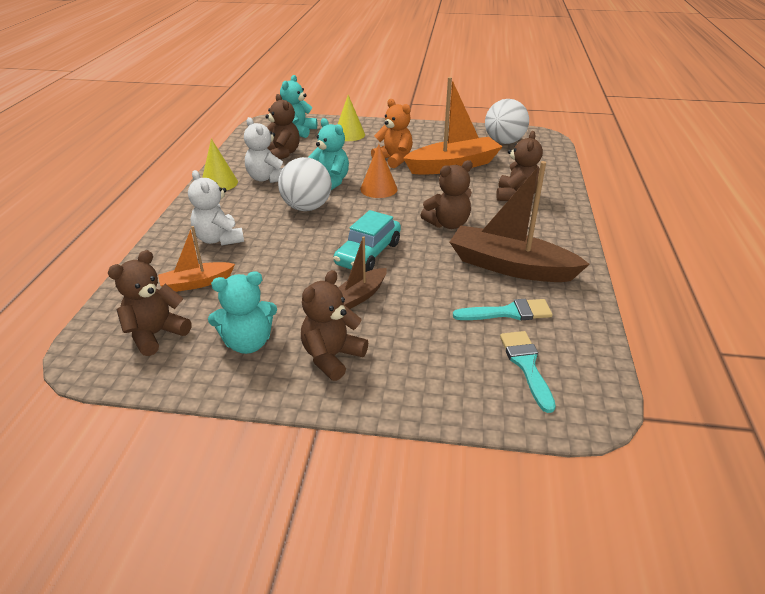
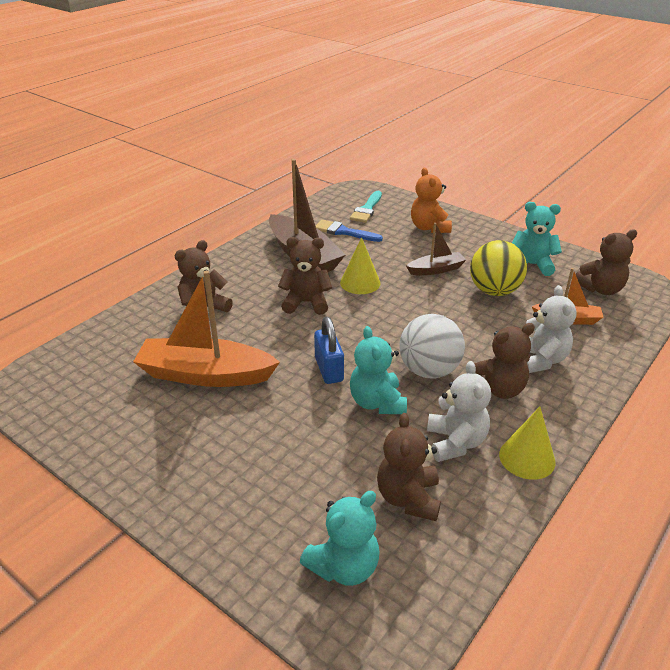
camera: 150 degrees left, 0 degrees up
brown teddy bear [301,270,368,381] -> brown teddy bear moved to [474,323,535,399]
turquoise car [333,210,401,272] -> none
yellow cone [338,95,365,141] -> yellow cone moved to [340,237,381,294]
orange cone [360,144,397,198] -> blue padlock [314,317,344,384]
orange teddy bear [371,99,413,168] -> orange teddy bear moved to [411,168,452,233]
turquoise brush [453,299,552,320] -> blue brush [316,220,383,242]
white ball [485,99,529,144] -> none
none -> yellow ball [470,240,527,296]

